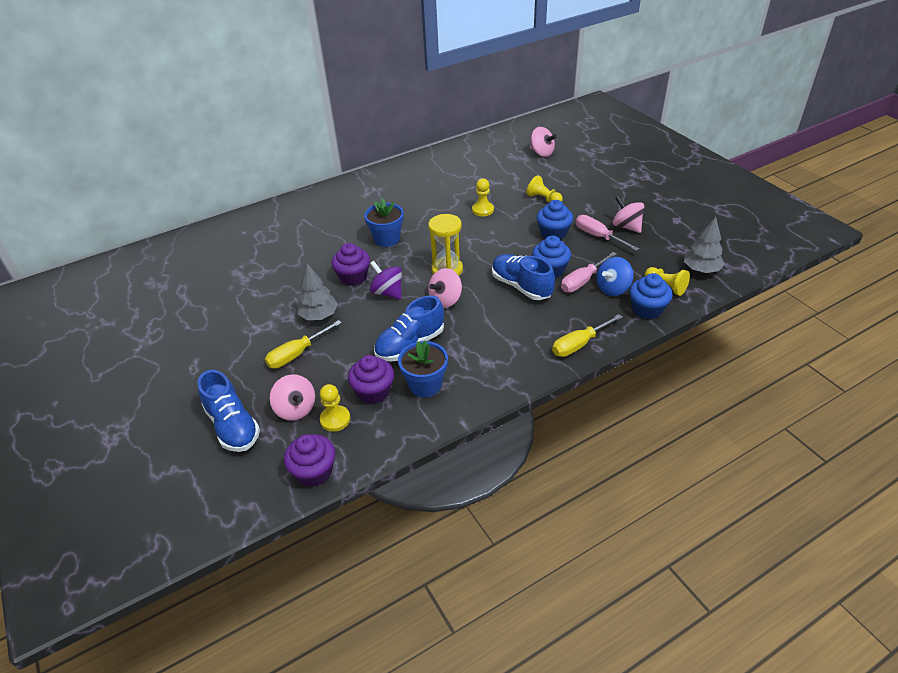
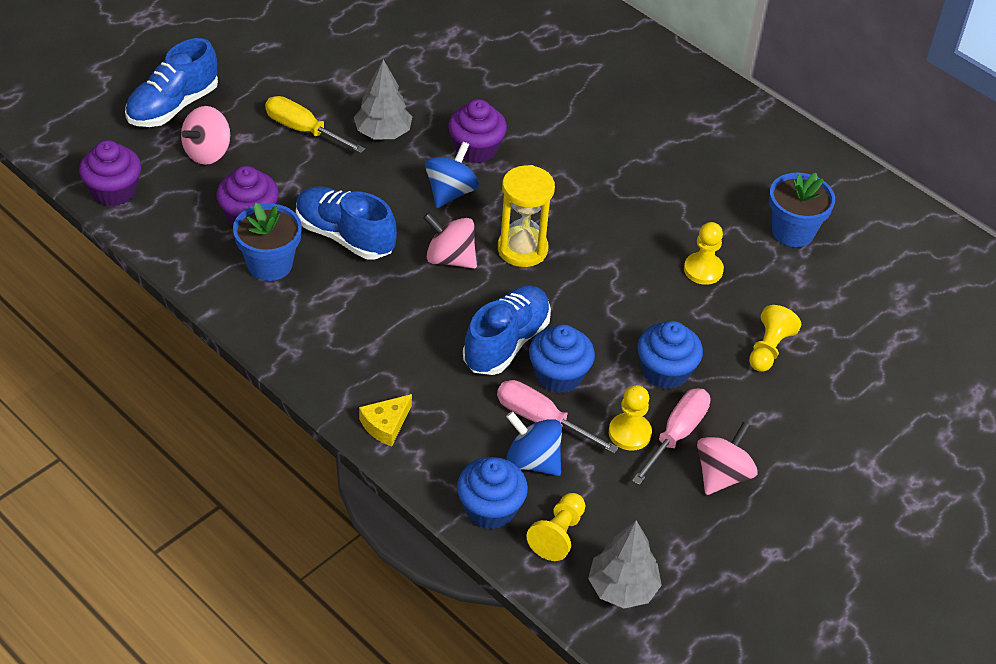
camera: 70 degrees right, 5 degrees up
yellow pawn [320,384,350,432] -> yellow pawn moved to [609,385,652,451]
blue flower pot [364,199,404,247] -> blue flower pot moved to [769,173,835,247]
purple spinning top [370,261,402,300] -> blue spinning top [425,142,479,208]
pink spinning top [530,127,557,157] -> none
yellow screwdriver [552,314,623,357] -> yellow cheese [359,394,412,447]

